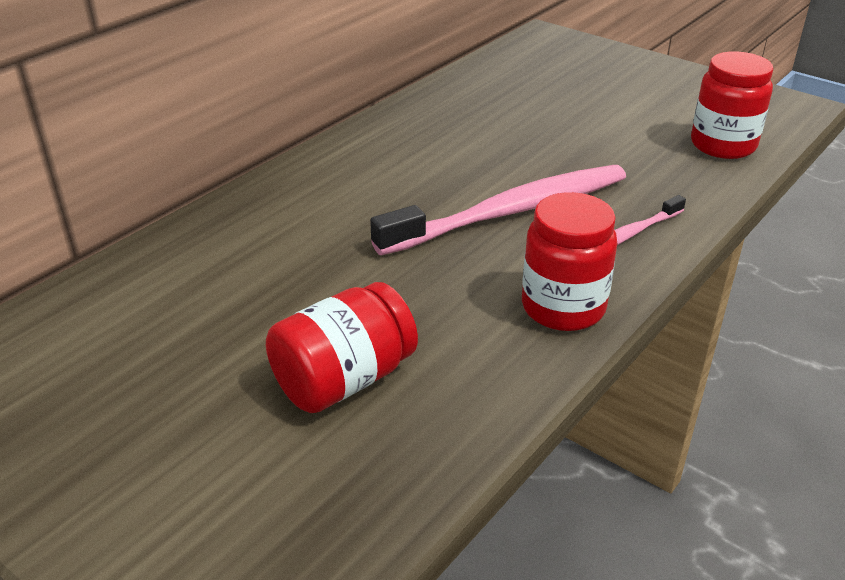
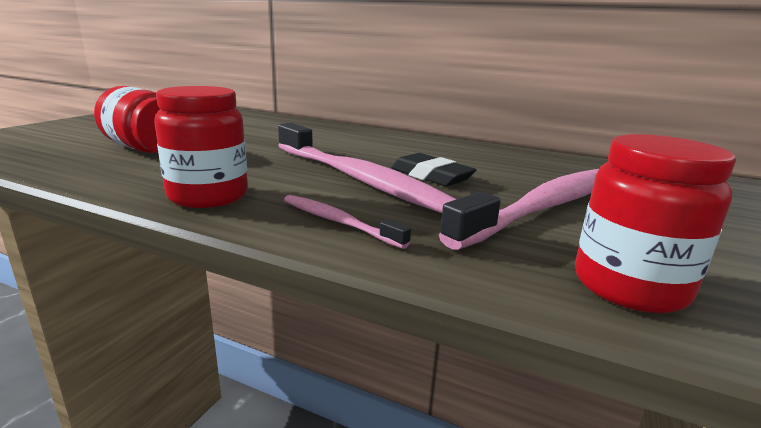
camera: 75 degrees right, 15 degrees down
none -> black eraser [391,153,477,186]
none -> pink toothbrush [439,169,599,250]

